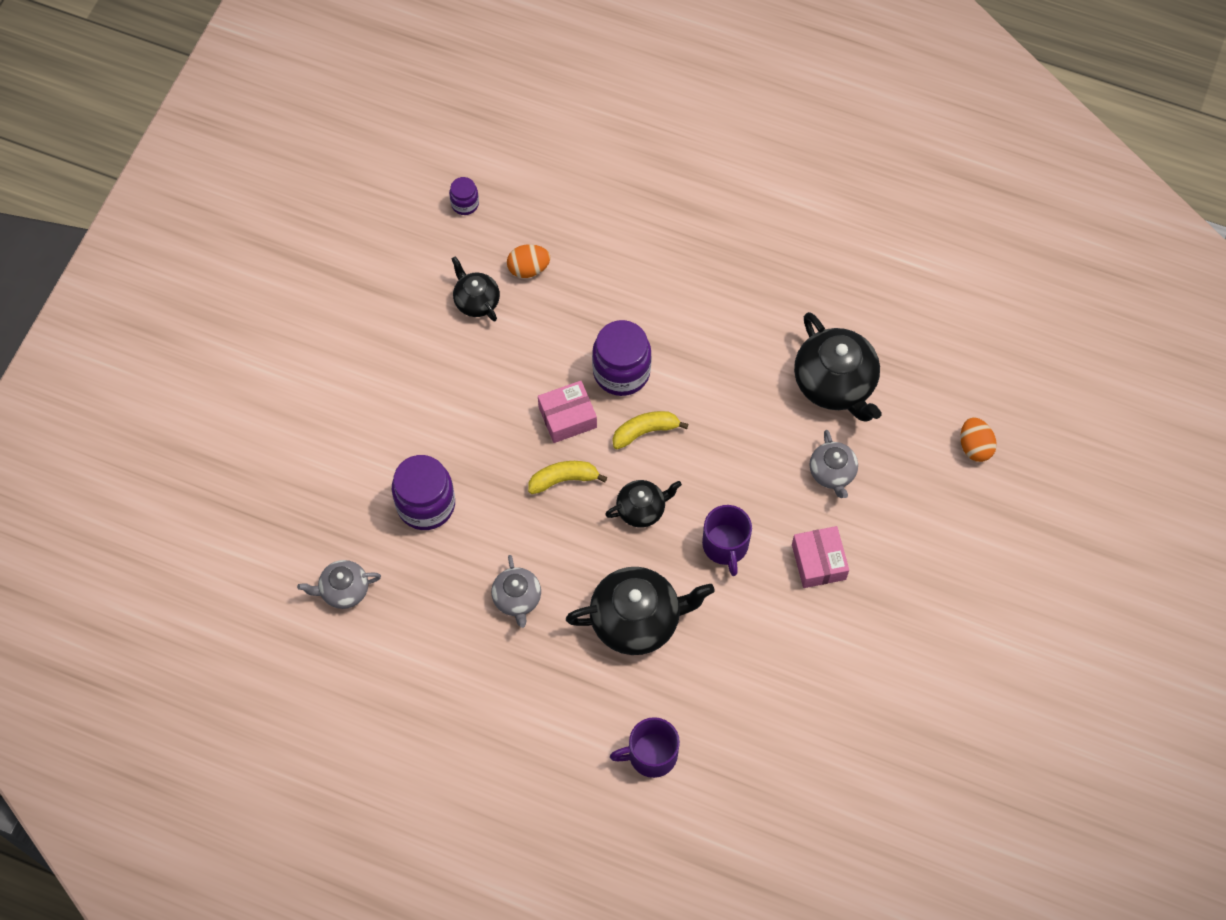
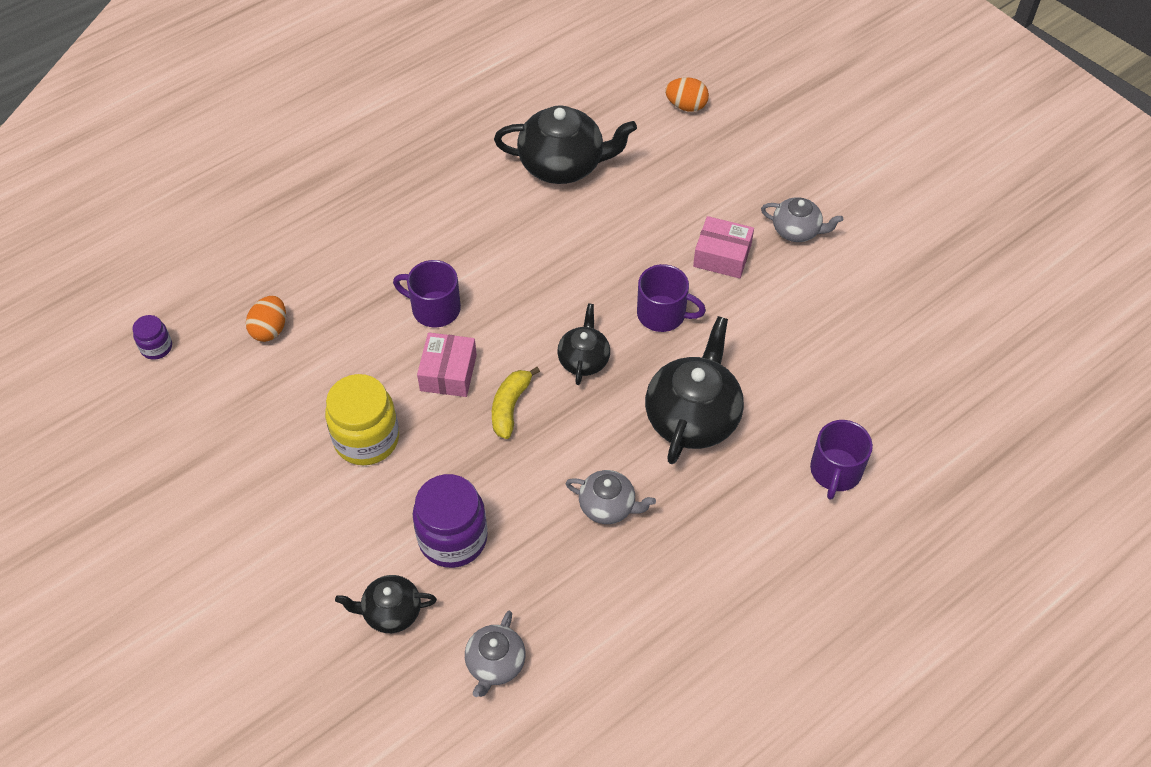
camera: 60 degrees left, 10 degrees down
black teapot [452,256,500,321] -> black teapot moved to [335,575,437,633]
purple jar [592,320,652,396] -> purple mug [393,260,461,327]
yellow banana [613,411,688,449] -> none
grey teapot [809,430,858,498] -> grey teapot moved to [761,197,843,242]
none -> yellow jar [325,374,399,465]

